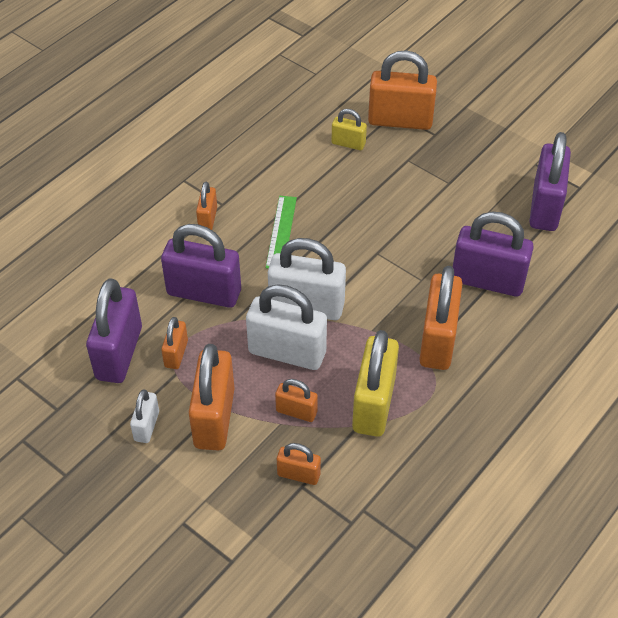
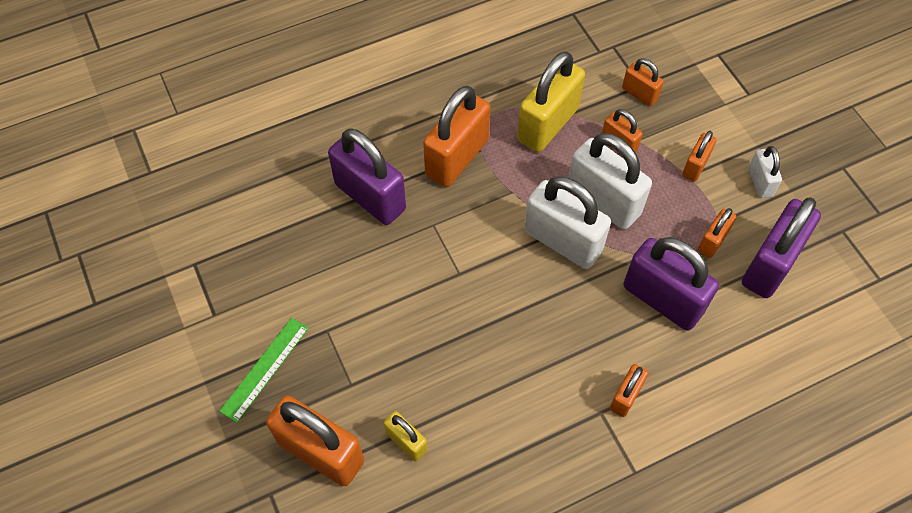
camera: 155 degrees left, 10 degrees up
white padlock [130,390,159,443] -> white padlock turned 45 degrees counterclockwise [748,146,782,198]
orange padlock [188,344,235,451] -> orange padlock [682,131,716,182], size x0.51
green ruler [266,196,297,269] -> green ruler moved to [219,318,309,423]
purple padlock [529,132,571,231] -> none

